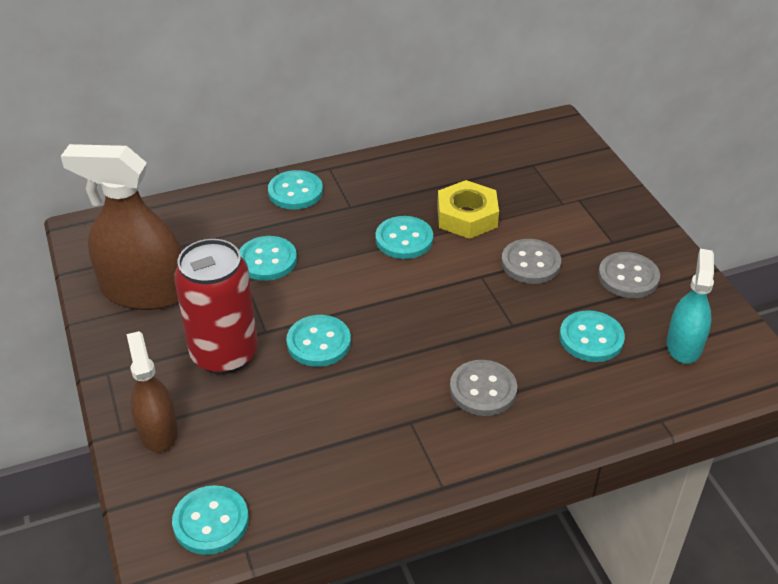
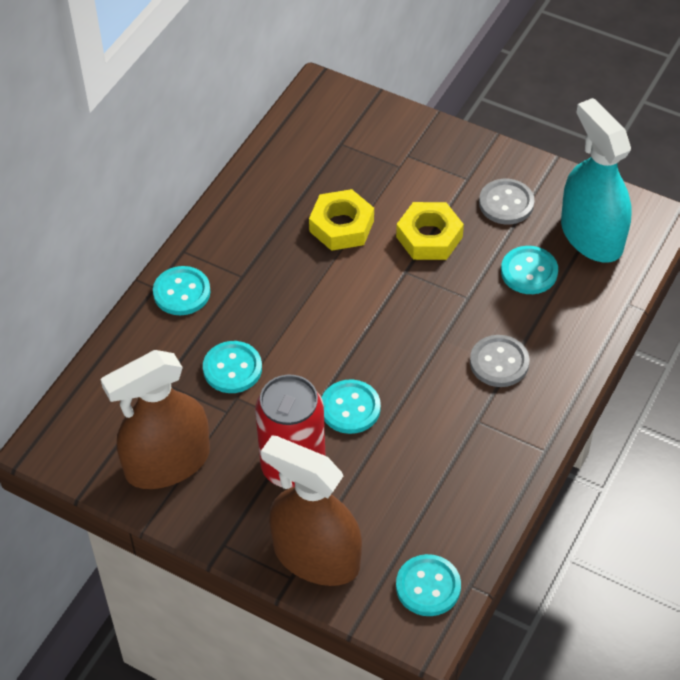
camera: 40 degrees left, 10 degrees up
brown spray bottle [126,331,178,452] -> brown spray bottle [261,435,362,586], size x1.70
turquoise button [376,216,433,259] -> none
grey button [501,239,561,284] -> yellow nut [396,202,464,260]
turquoise spray bottle [667,249,714,364] -> turquoise spray bottle [561,98,632,263], size x1.70

